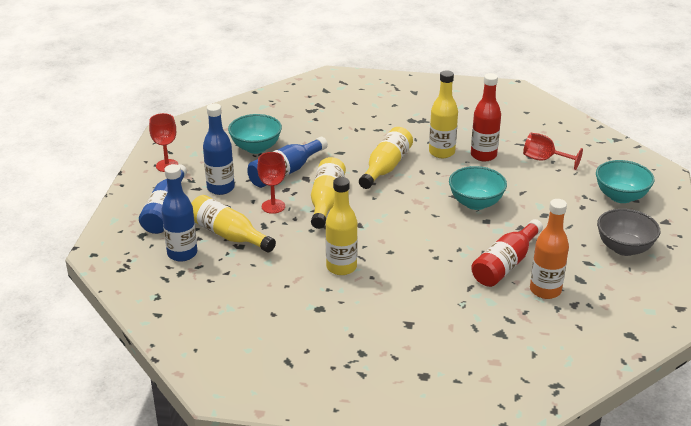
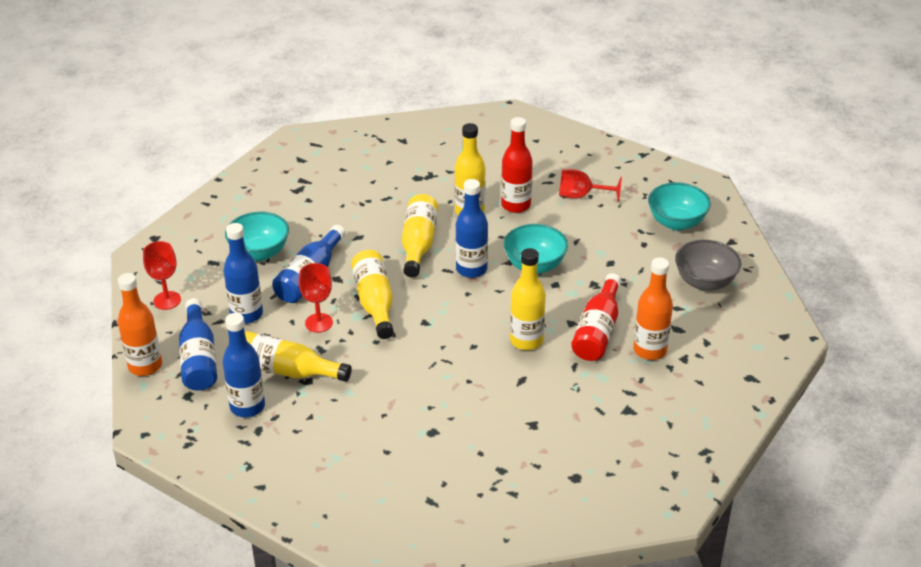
camera: 20 degrees left, 5 degrees up
yellow bottle [326,177,358,275] -> yellow bottle moved to [510,248,546,350]
none -> orange bottle [118,273,162,376]
none -> blue bottle [455,179,488,278]

